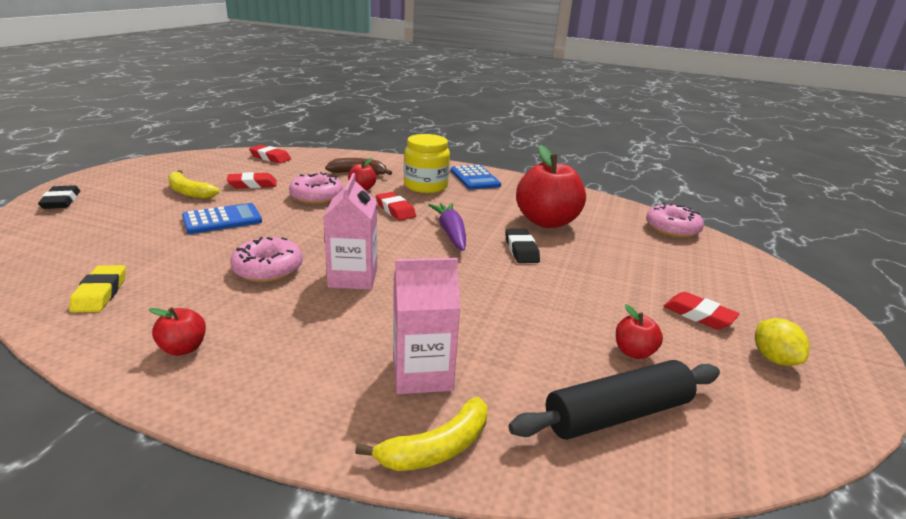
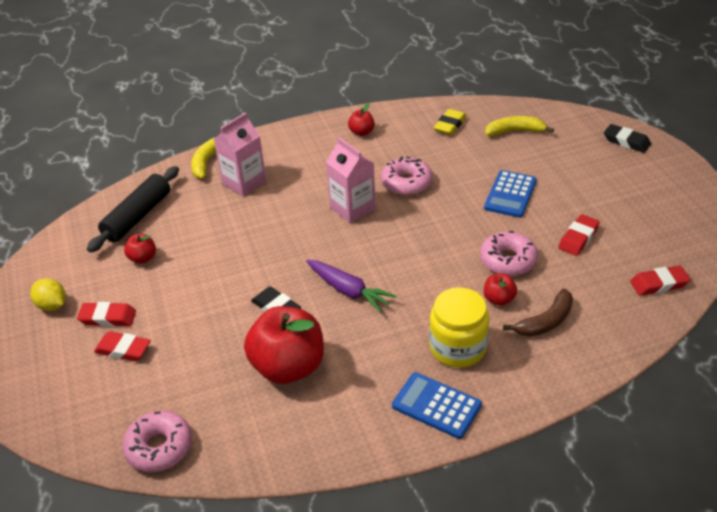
camera: 145 degrees right, 15 degrees up
yellow eraser [69,265,126,312] -> yellow eraser turned 75 degrees clockwise [434,109,466,135]
yellow banana [168,170,220,199] -> yellow banana moved to [485,116,554,136]
red eraser [376,192,416,221] -> red eraser moved to [94,331,151,361]

